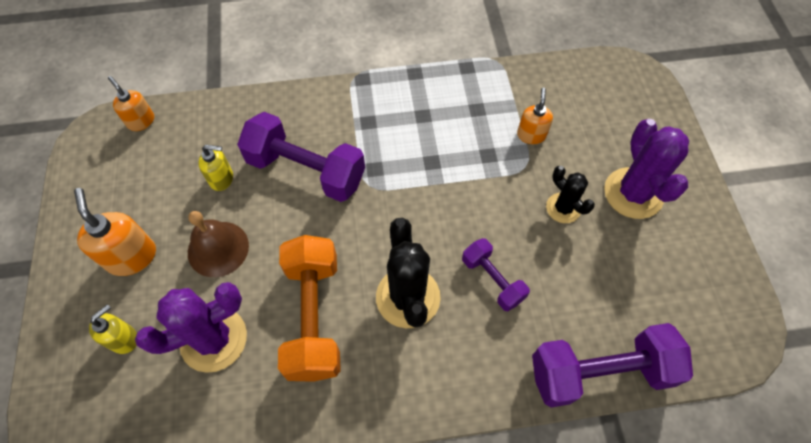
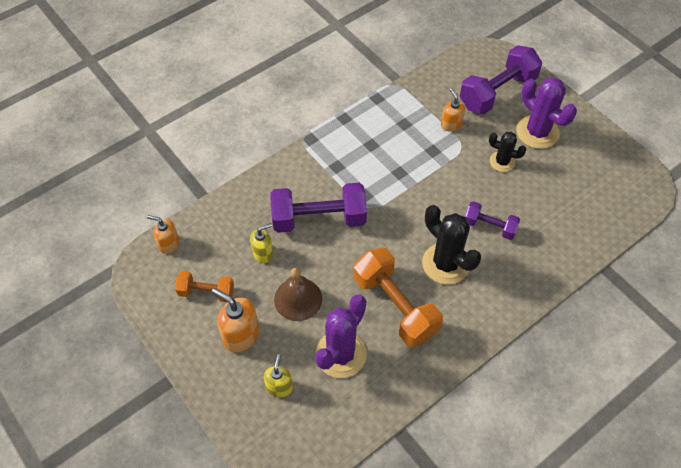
camera: 30 degrees left, 5 degrees down
purple dumbbell [532,323,693,407] -> purple dumbbell moved to [460,45,542,114]
none -> orange dumbbell [175,271,234,302]

